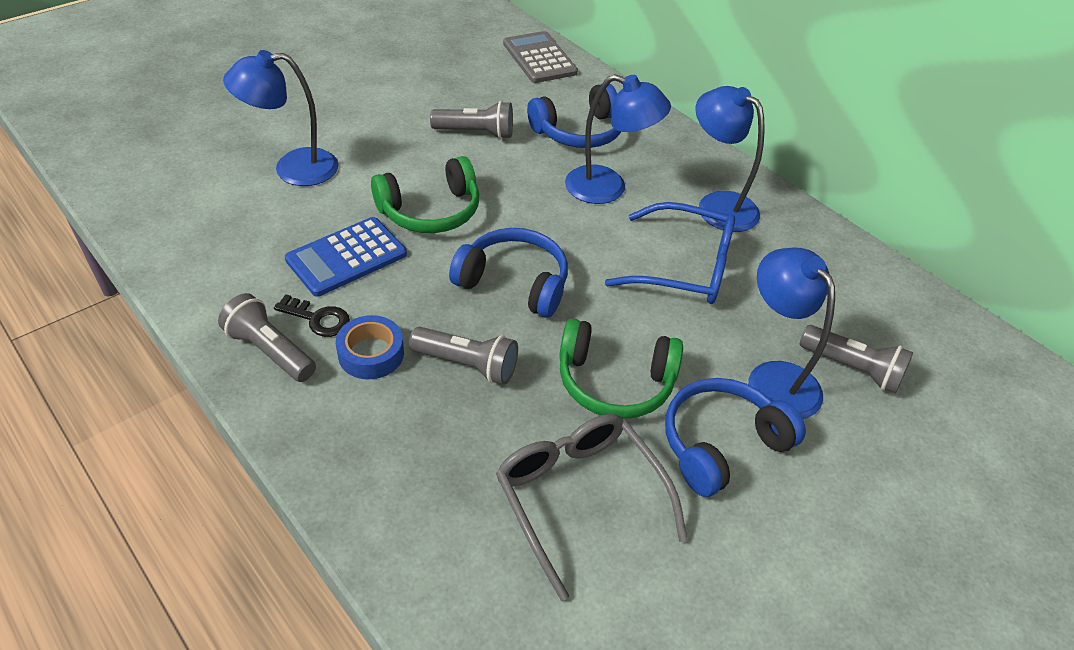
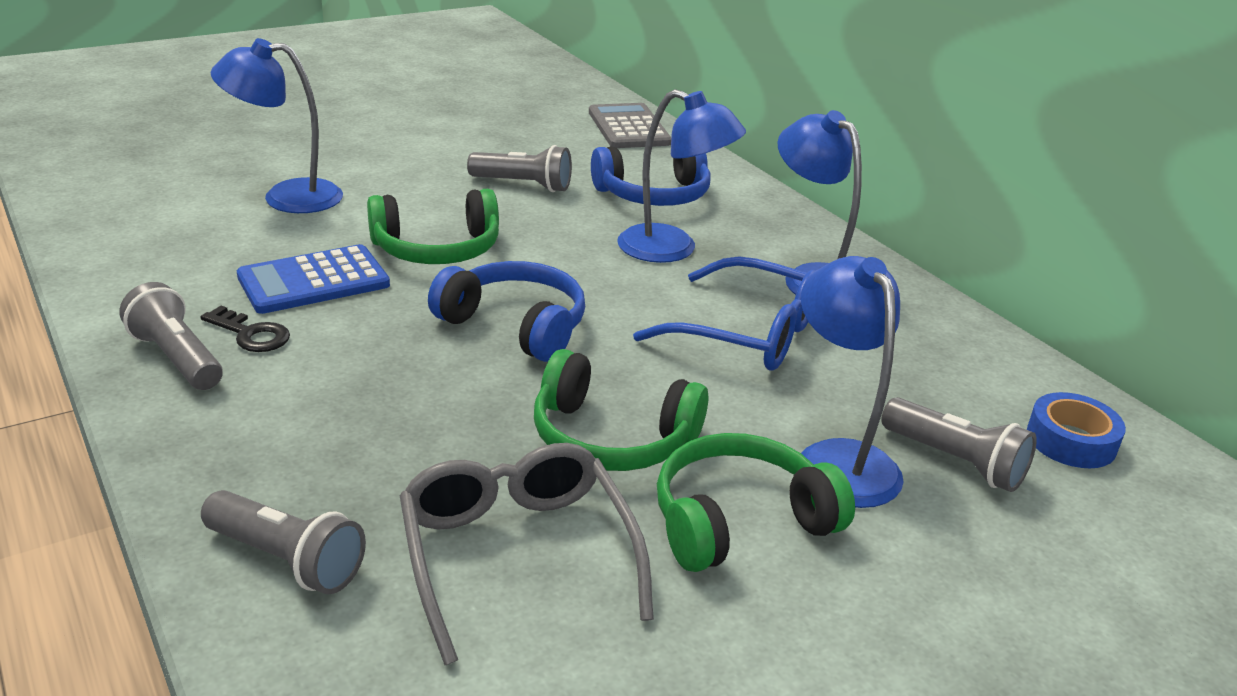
camera: 10 degrees right, 15 degrees down
blue tape [336,315,404,379] -> blue tape moved to [1027,392,1126,468]
grey flashlight [409,327,518,385] -> grey flashlight moved to [201,490,366,594]
blue headphones [665,378,806,497] -> green headphones [657,433,855,572]

